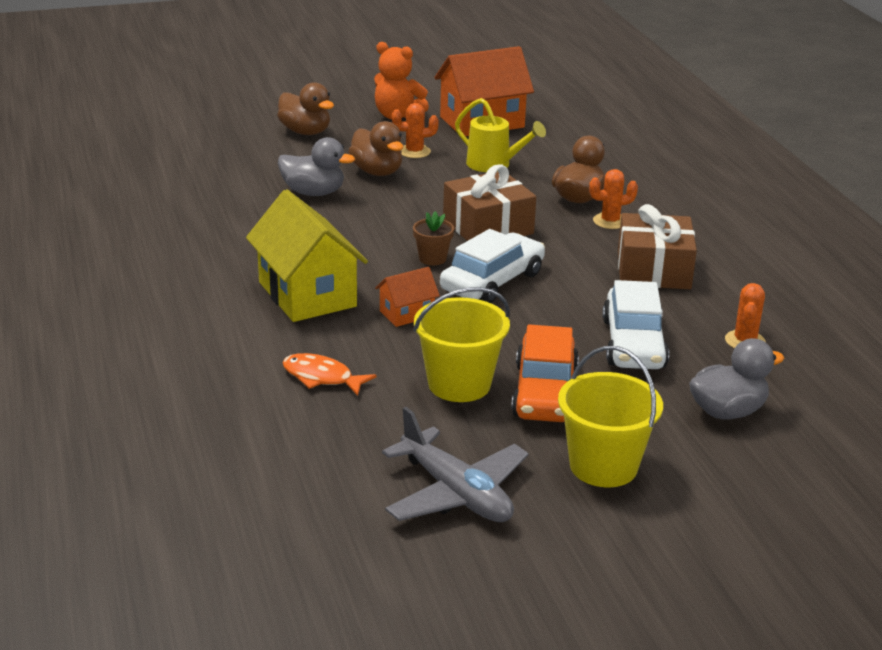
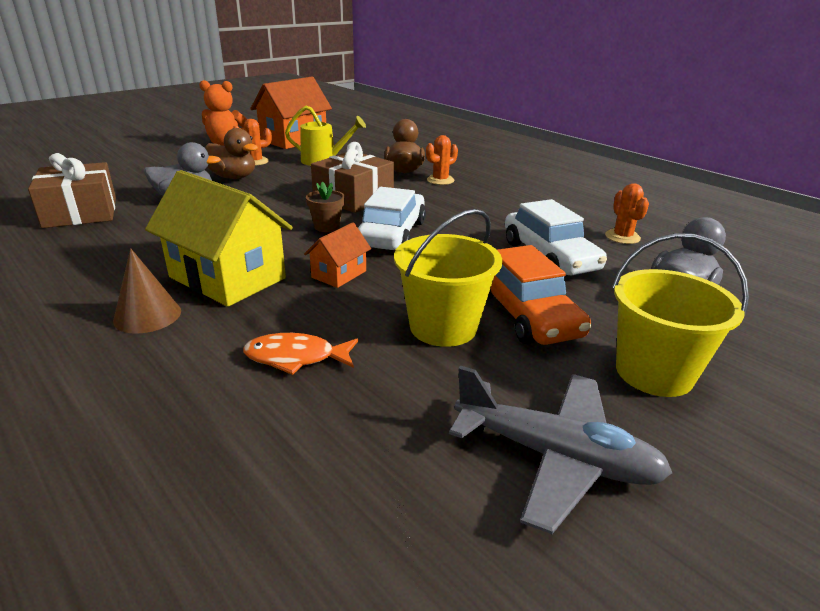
camera: 25 degrees left, 0 degrees up
brown duck [277,82,334,135] -> none
brown gift [618,204,697,289] -> brown gift moved to [28,153,116,228]
none -> brown cone [113,248,181,334]

